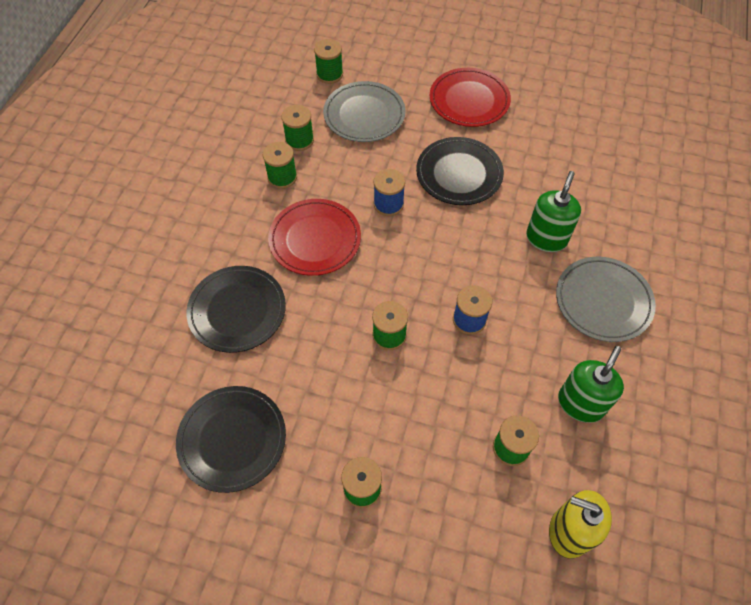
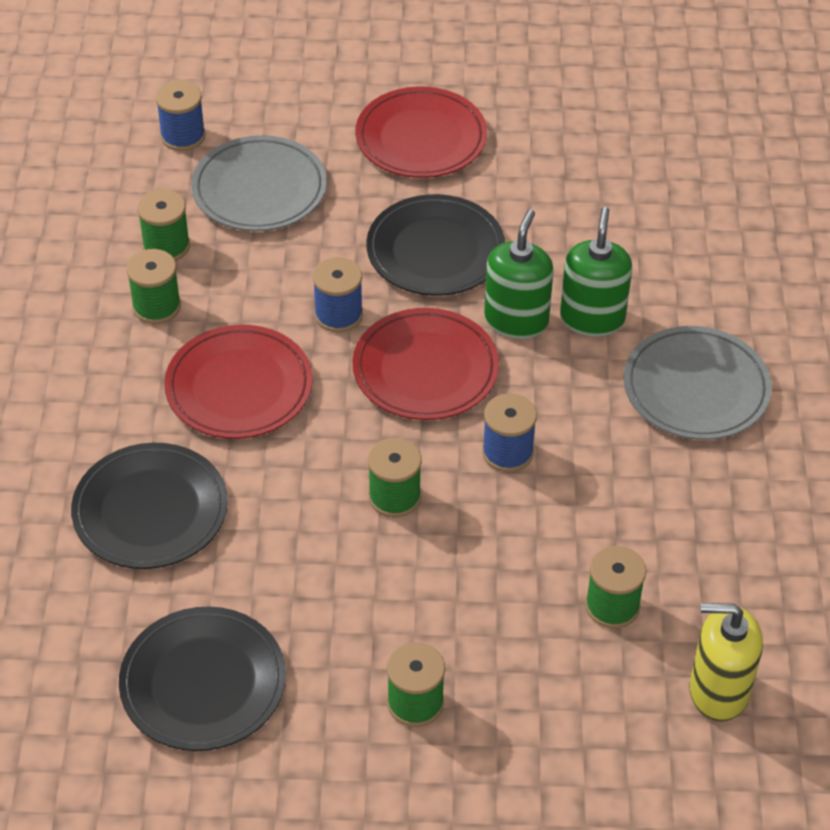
camera: 15 degrees left, 10 degrees down
green spool [314,39,343,84] -> blue spool [156,80,206,151]
green soap dispenser [558,346,624,423] -> green soap dispenser moved to [484,209,554,339]
none -> red plate [353,308,499,420]

